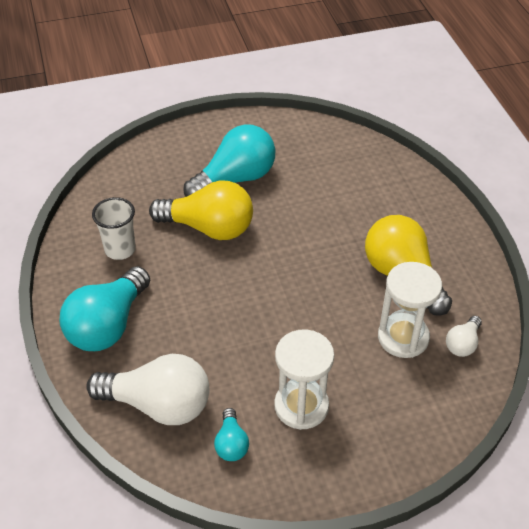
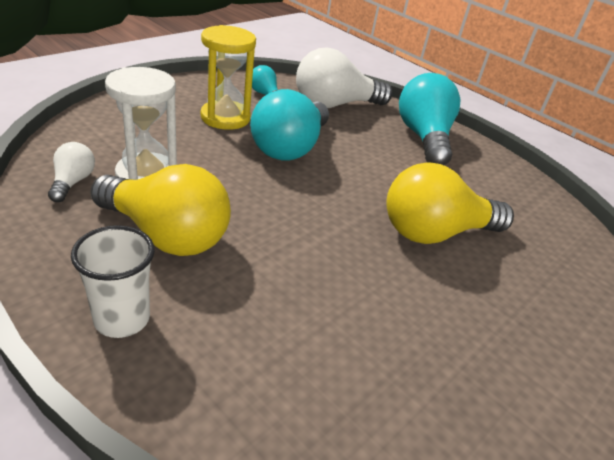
camera: 145 degrees right, 10 degrees down
white cup [92,197,136,260] -> white cup moved to [71,225,155,338]
turquoise light bulb [183,124,275,197] -> turquoise light bulb moved to [250,89,329,161]
white hourglass [274,329,334,430] -> yellow hourglass [201,25,256,130]

